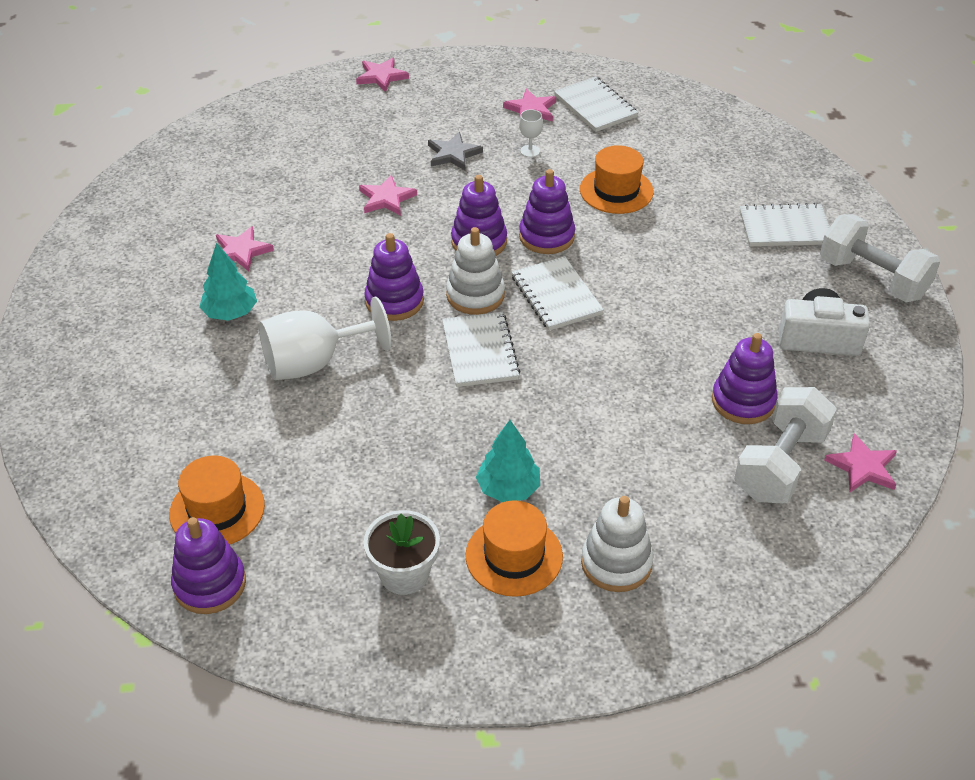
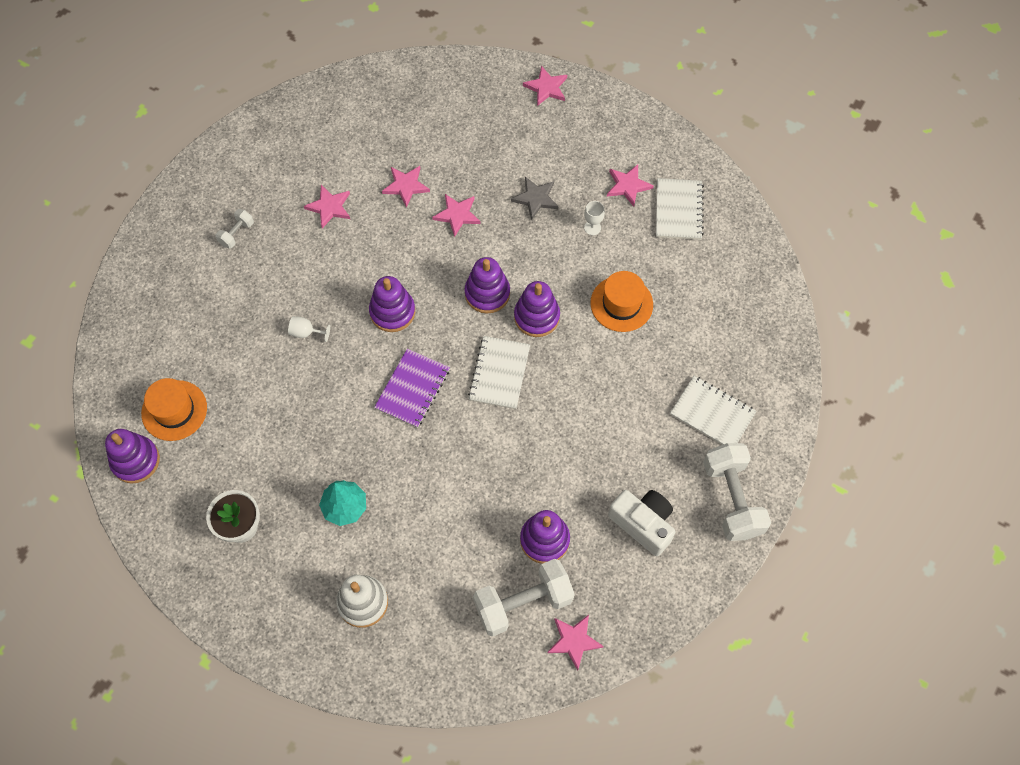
camera: 35 degrees right, 20 degrees up
turquoise tree [199,243,257,321] -> none
white goblet [259,297,391,380] -> white goblet [288,316,330,342], size x0.43
white notebook [442,312,521,387] -> purple notebook [374,349,450,428]
white stacking toy [446,227,505,315] -> none
orange hat [465,500,563,597] -> none
none -> white dumbbell [215,209,254,249]
none -> pink star [382,166,430,208]

